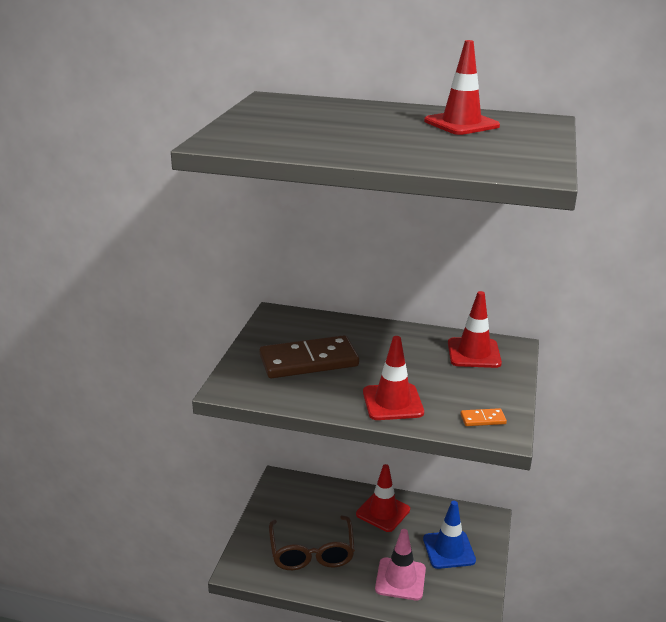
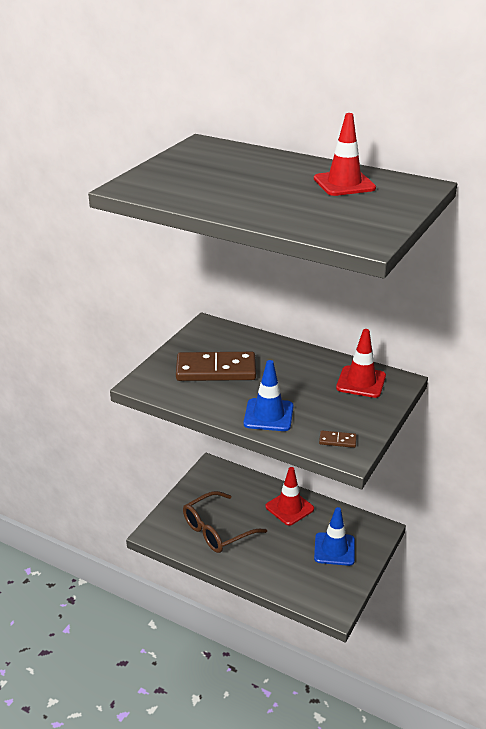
camera: 15 degrees right, 5 degrees up
brown glasses [269,515,355,570] -> brown glasses turned 45 degrees clockwise [183,491,267,553]
red traffic cone [363,336,424,420] -> blue traffic cone [244,360,294,431]
pink traffic cone [375,529,426,600] -> none
orange domino [461,408,507,426] -> brown domino [319,431,357,448]

